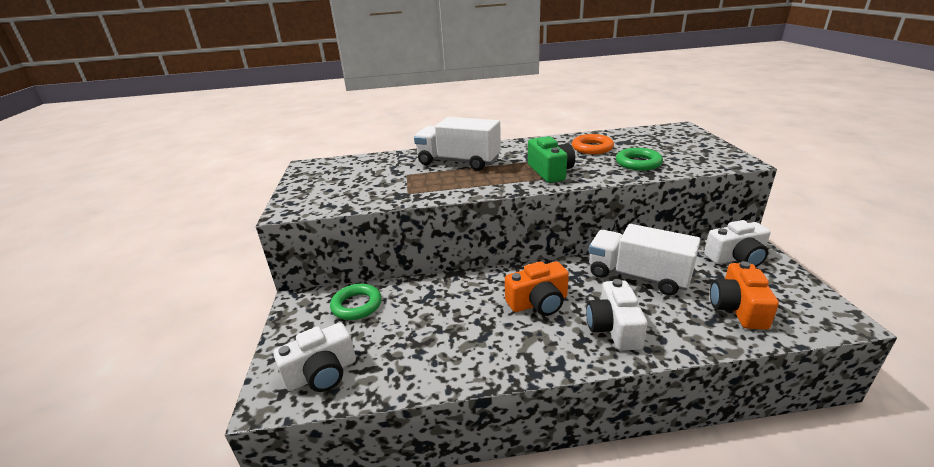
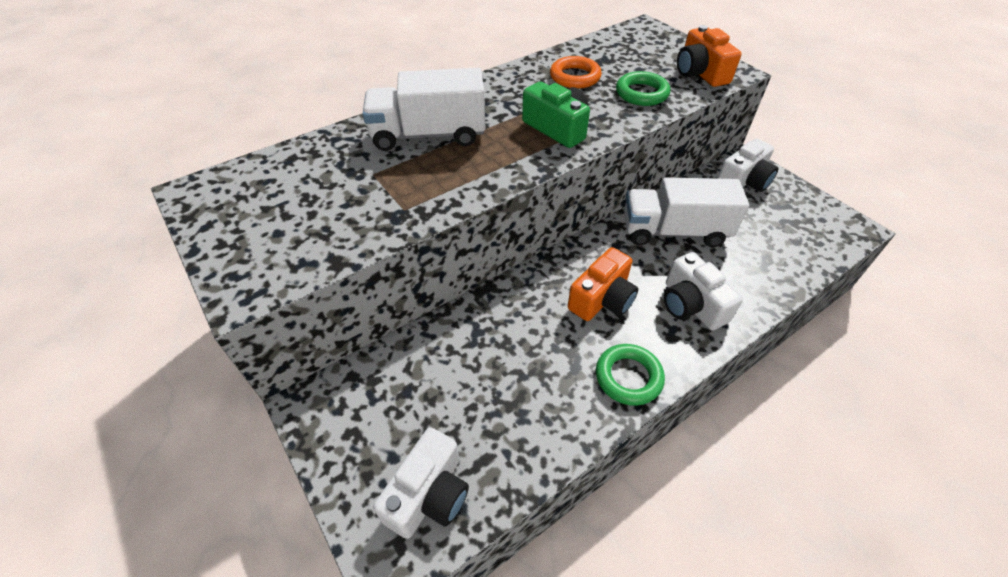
camera: 30 degrees left, 20 degrees up
green ring [330,284,382,320] -> green ring moved to [596,344,665,406]
orange camera [710,261,779,330] -> orange camera moved to [677,25,742,87]

